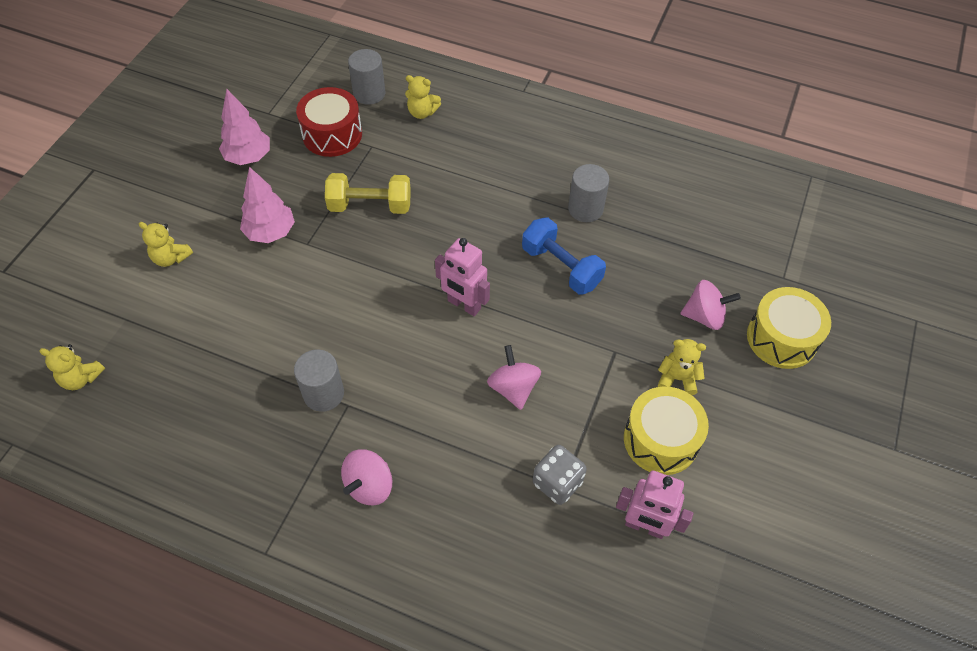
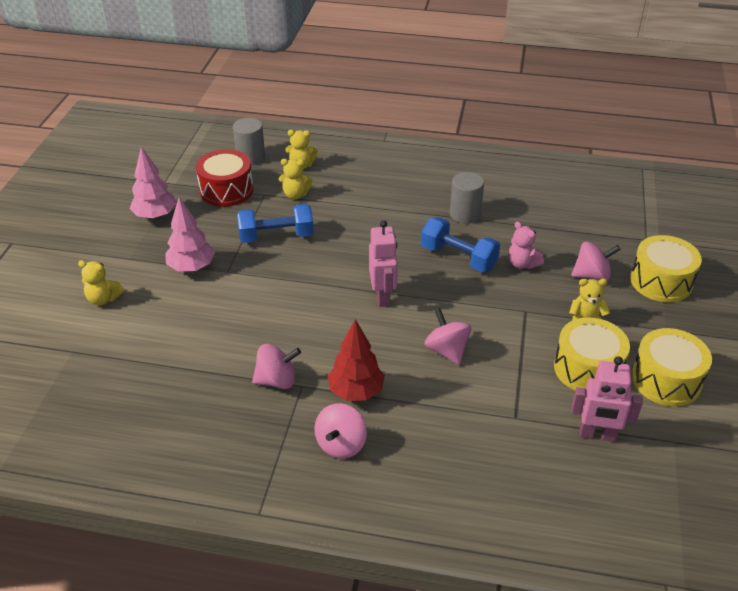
camera: 10 degrees left, 15 degrees down
yellow teddy bear [39,344,105,390] -> yellow teddy bear moved to [279,159,313,199]
grey cylinder [294,349,344,412] -> pink spinning top [252,344,301,389]
yellow dumbbell [325,173,411,214] -> blue dumbbell [237,204,314,243]
pink robot [435,238,490,316] -> pink robot turned 120 degrees counterclockwise [369,220,398,307]
grey dice [533,445,587,505] -> none
none -> red tree [328,319,385,401]
none -> pink teddy bear [508,221,544,269]
none -> yellow drum [632,328,712,406]

